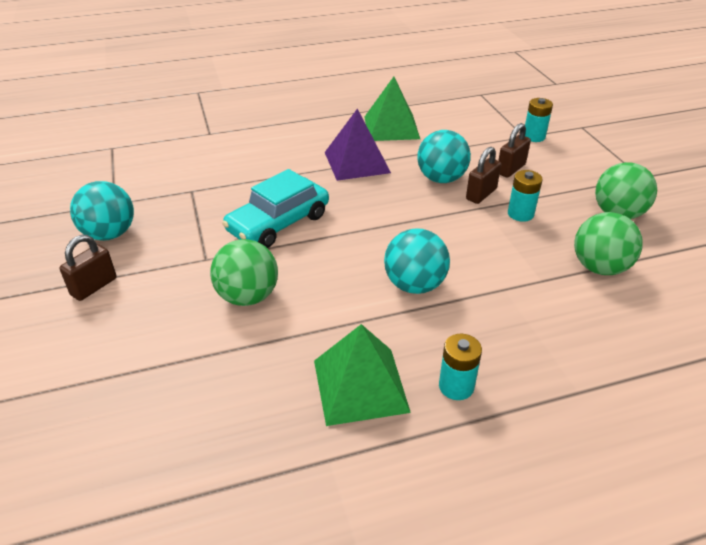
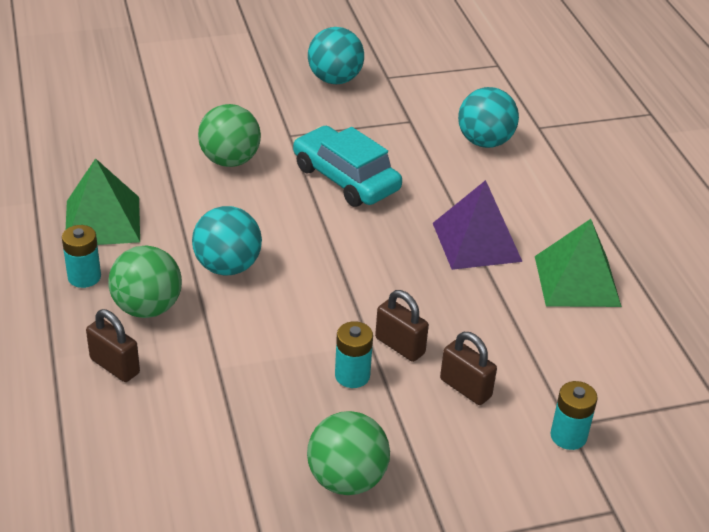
camera: 90 degrees right, 0 degrees up
brown padlock [59,235,117,301] -> brown padlock moved to [86,309,140,382]
turquoise ball [417,130,471,183] -> turquoise ball moved to [458,87,519,148]
green ball [574,212,643,275] -> green ball moved to [108,245,182,318]

